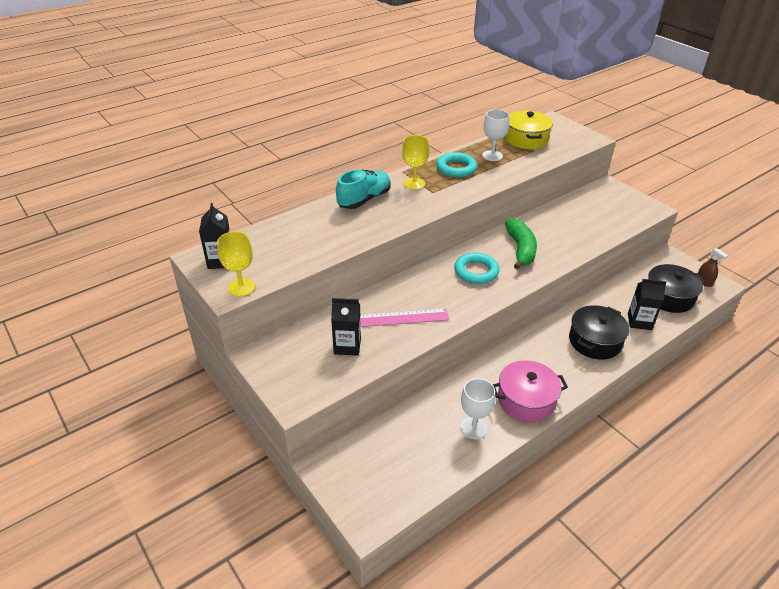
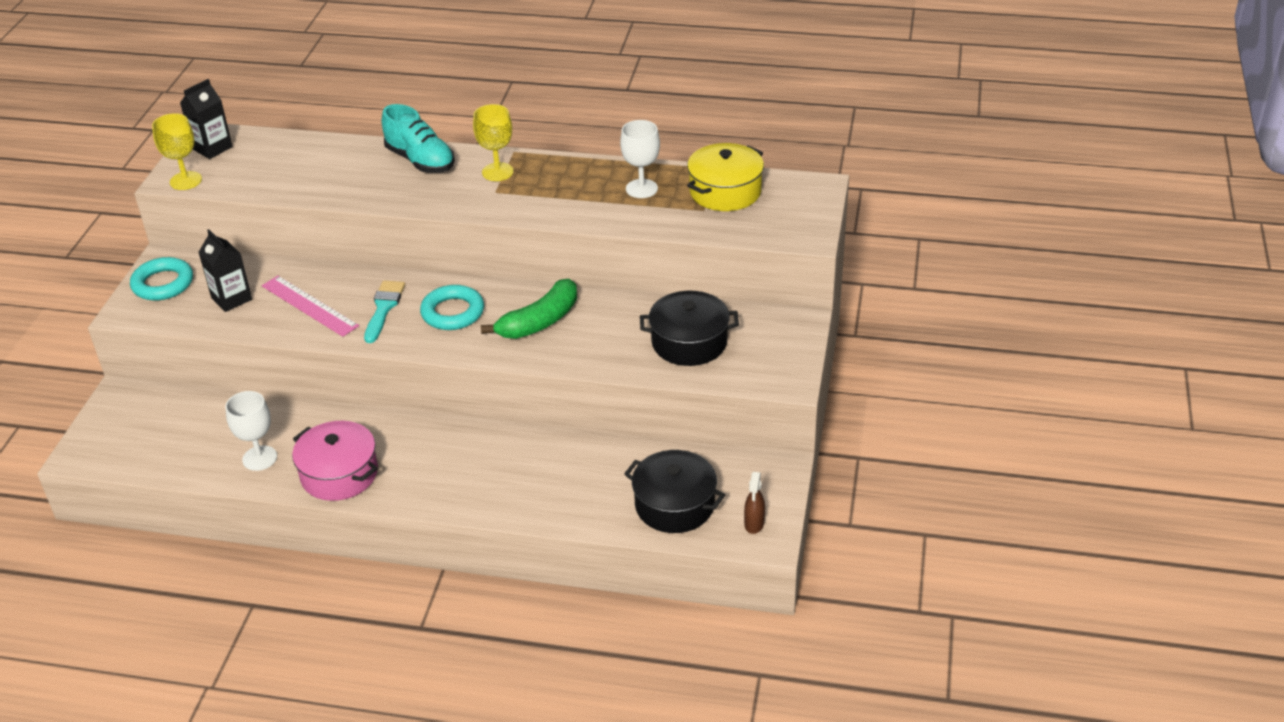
camera: 50 degrees right, 0 degrees up
turquoise shoe [336,169,391,209] -> turquoise shoe turned 45 degrees clockwise [382,104,455,173]
turquoise ring [436,152,477,178] -> turquoise ring moved to [130,257,193,301]
black pot [569,305,629,360] -> black pot moved to [640,291,739,366]
black carton [628,279,666,330] -> none
none -> turquoise brush [364,280,405,343]

